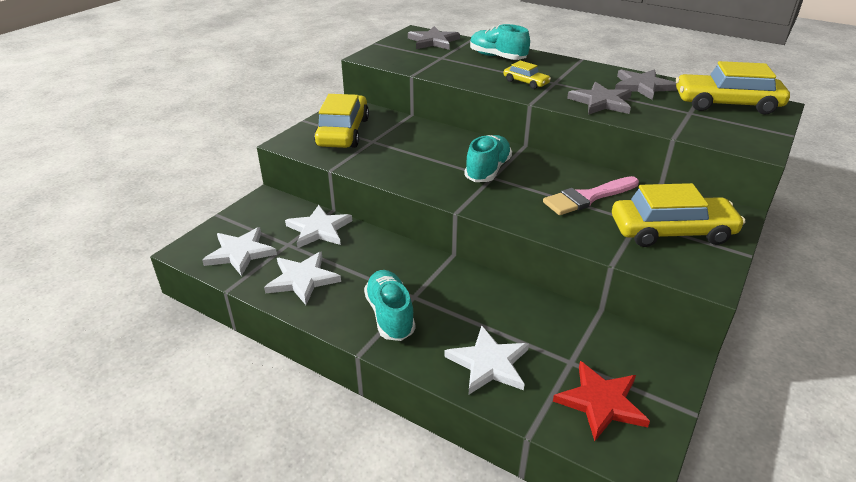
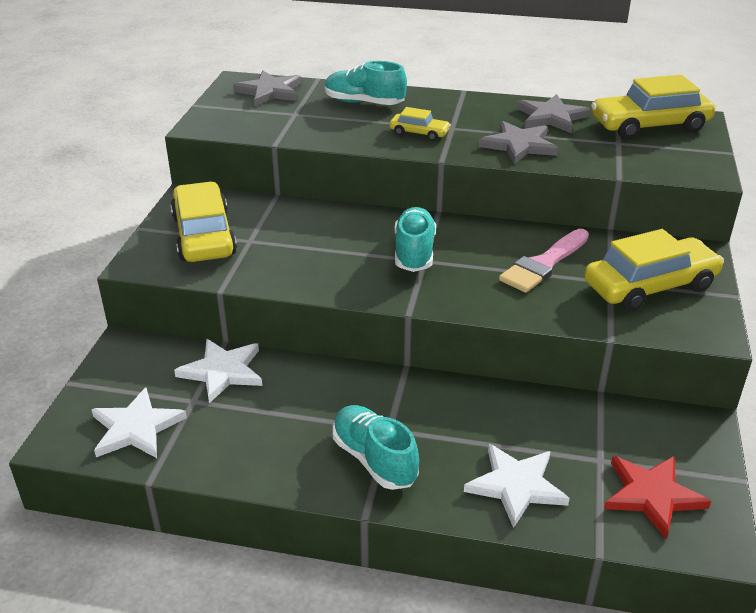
camera: 20 degrees left, 0 degrees up
white star [264,252,341,305] -> none

